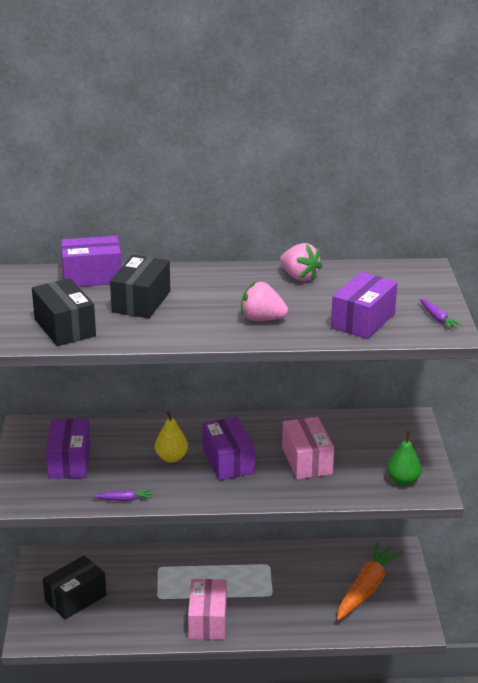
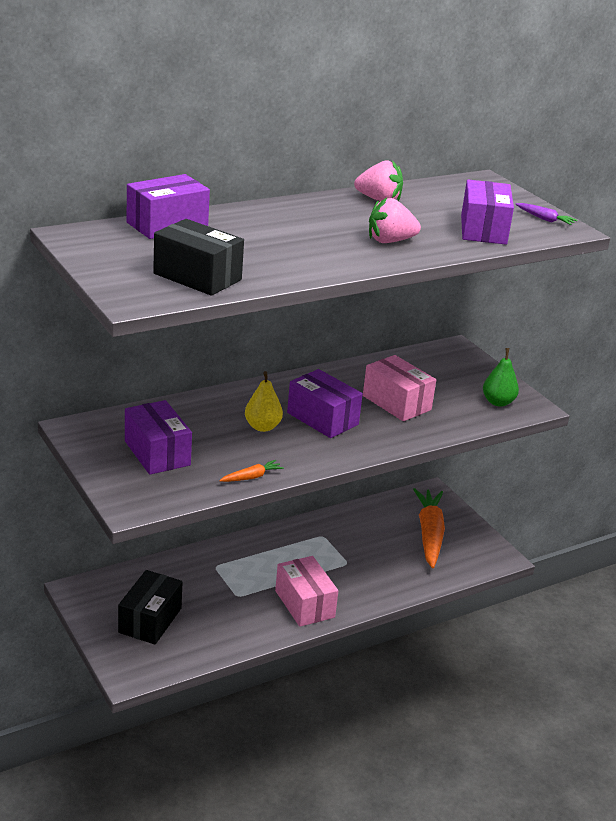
camera: 30 degrees left, 0 degrees up
purple carrot [93,489,153,501] -> orange carrot [219,460,284,482]
black box [110,255,170,318] -> none

